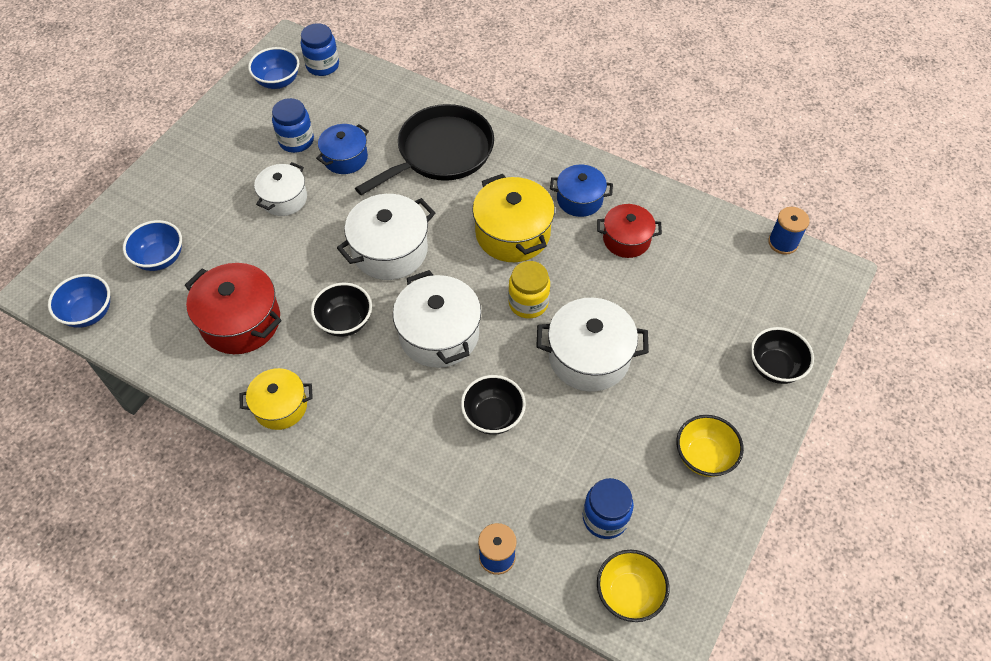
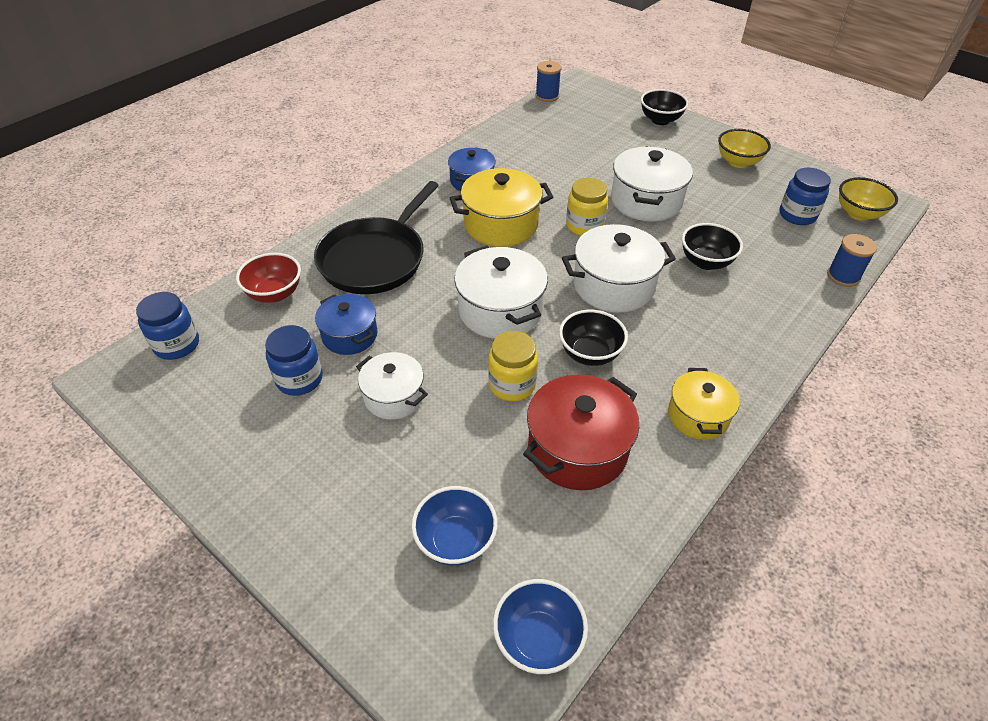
camera: 80 degrees left, 10 degrees down
blue bowl [248,47,299,89] -> none
black pan [355,104,494,195] -> black pan turned 120 degrees counterclockwise [314,181,439,294]
red pot [597,204,662,258] -> none
none -> red bowl [236,253,301,303]
none -> yellow jar [488,331,538,401]

